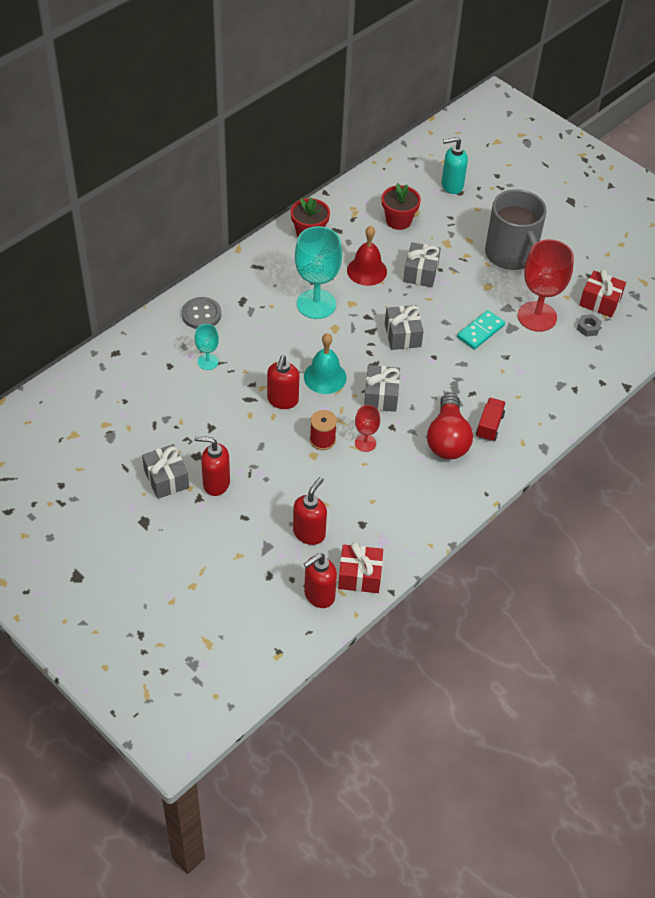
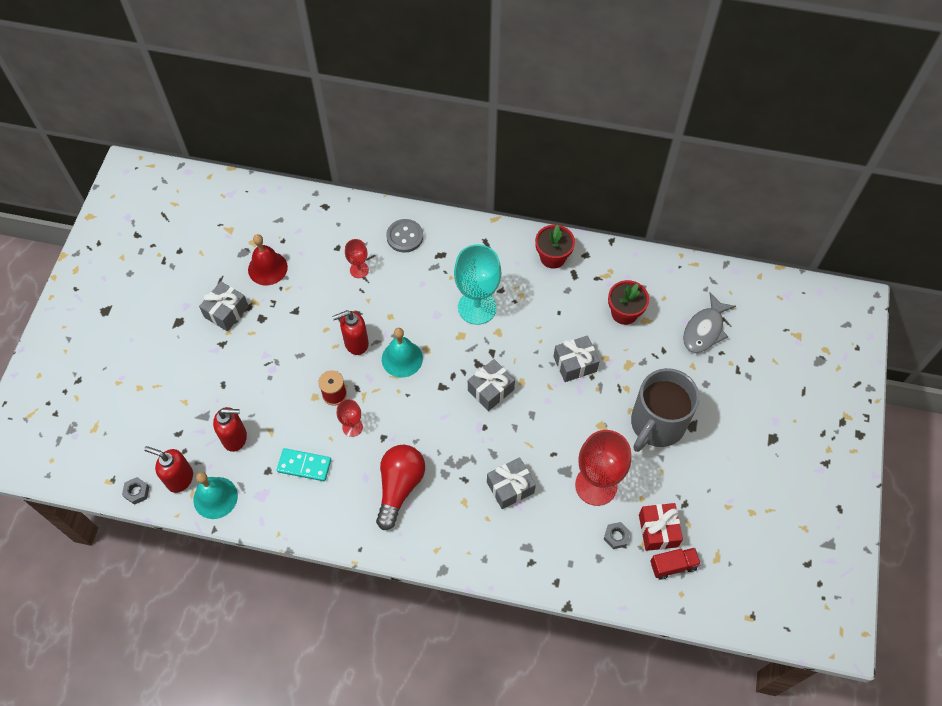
camera: 60 degrees right, 10 degrees up
turquoise goblet [194,324,219,370] -> red goblet [345,239,369,278]
red soap dispenser [194,436,230,496] -> none
red gift [338,542,383,593] -> turquoise bell [193,472,238,519]
red bell [347,226,387,286] -> red bell moved to [248,234,288,285]
grey gift [364,365,400,412] -> grey gift moved to [487,457,536,509]
red light bulb [427,393,473,460] -> red light bulb turned 135 degrees clockwise [376,445,425,530]
turquoise soap dispenser [442,137,468,194] -> grey fish [683,292,736,353]
turquoise domino [457,310,505,350] -> turquoise domino moved to [277,448,331,481]
red truck [476,398,506,442] -> red truck moved to [650,548,701,580]
none -> grey nut [122,477,149,505]

